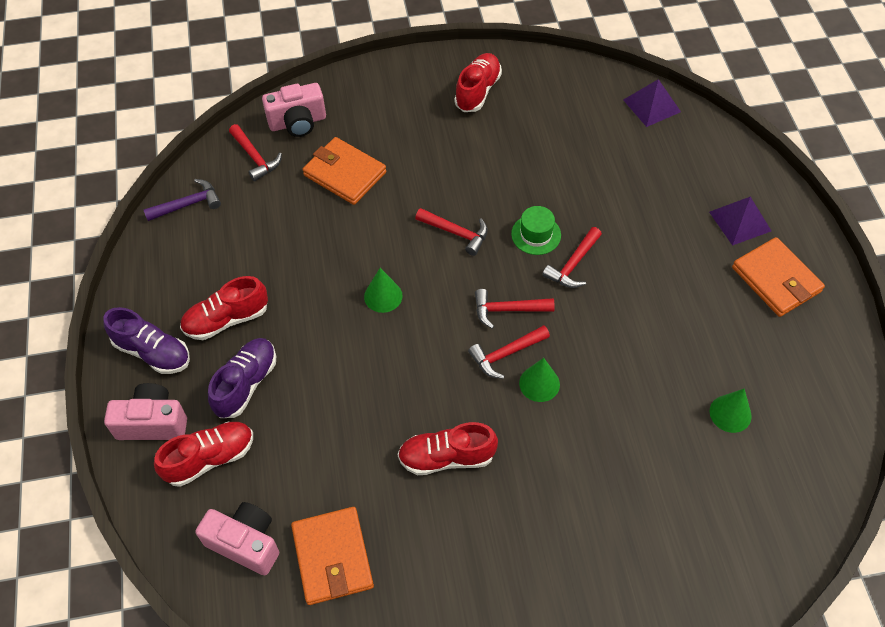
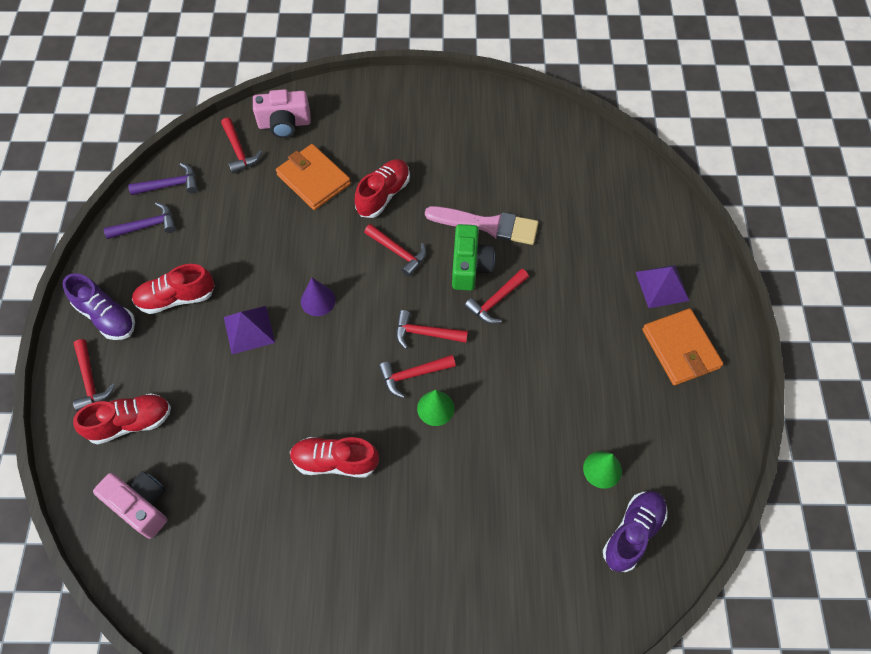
camera: 10 degrees right, 5 degrees up
pink camera [104,383,187,440] -> red hammer [73,339,115,412]
purple shoe [208,338,276,418] -> purple shoe moved to [603,491,667,572]
orange wallet [291,507,374,605] -> none
green cone [364,268,403,313] -> purple cone [301,278,336,316]
red shoe [454,53,502,112] -> red shoe moved to [355,159,410,218]
green hat [511,206,561,255] -> green camera [452,224,495,291]
purple pyramid [624,79,681,127] -> purple pyramid moved to [224,306,275,354]
none -> purple hammer [104,202,176,239]
none -> pink brush [425,206,539,245]

